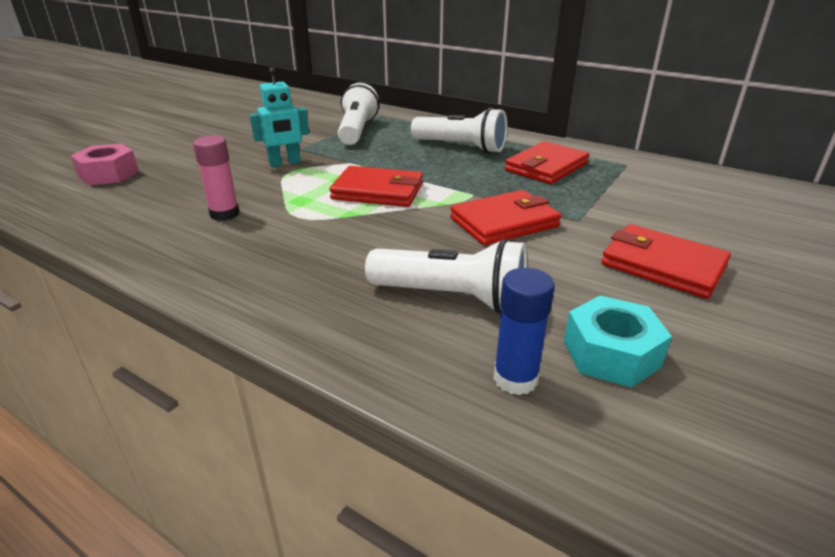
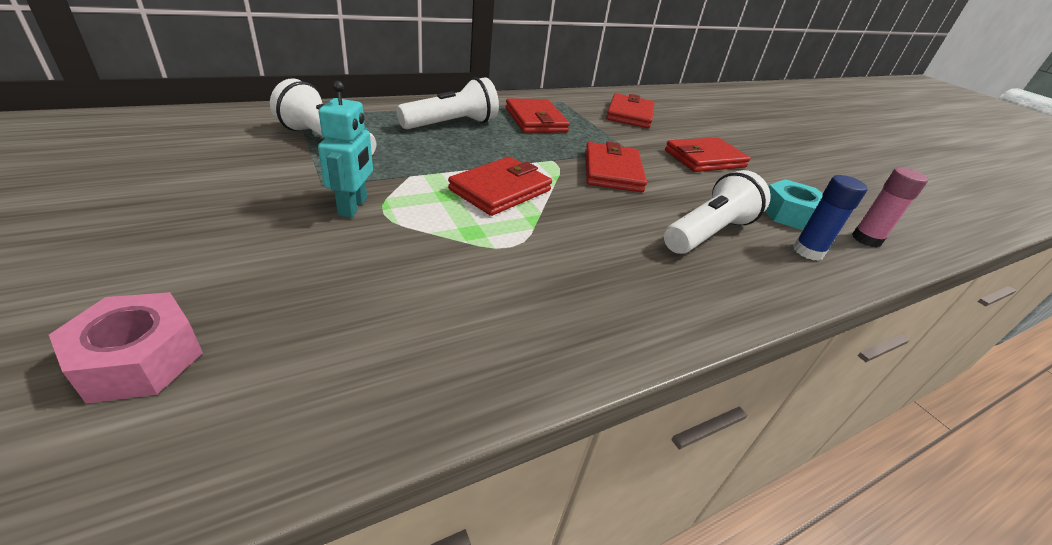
camera: 65 degrees left, 5 degrees up
pink glue stick [193,136,240,221] -> pink glue stick moved to [852,167,928,248]
none -> red wallet [606,93,655,128]

